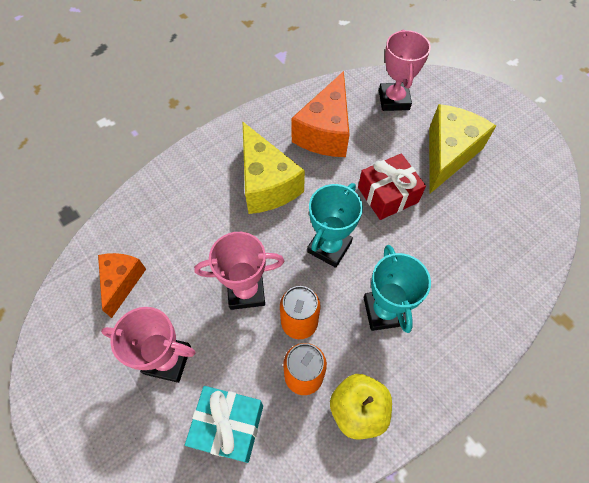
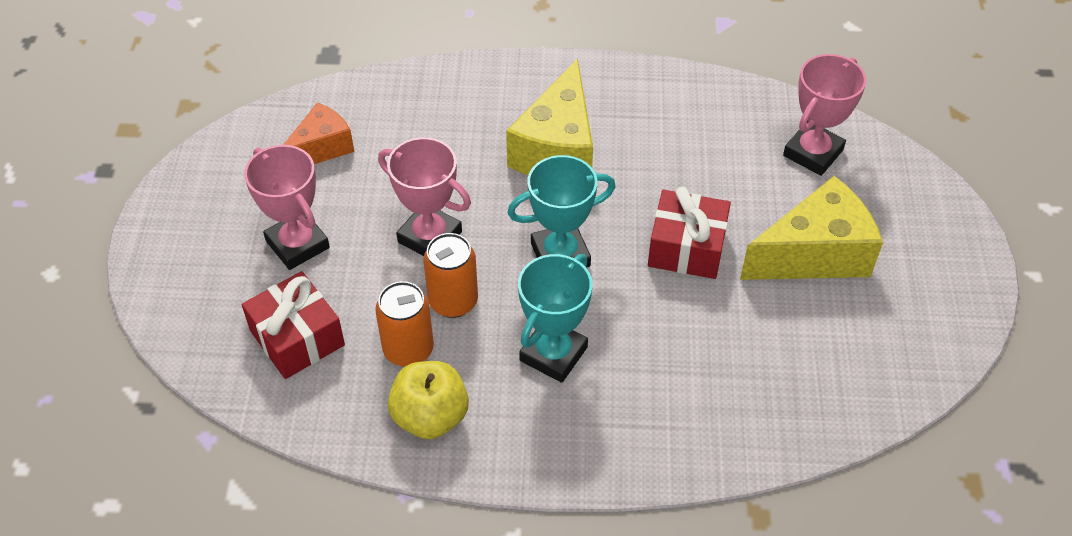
camera: 40 degrees right, 10 degrees down
turquoise gift [185,386,263,463] -> red gift [242,271,345,379]
orange cheese [291,71,349,157] -> none

